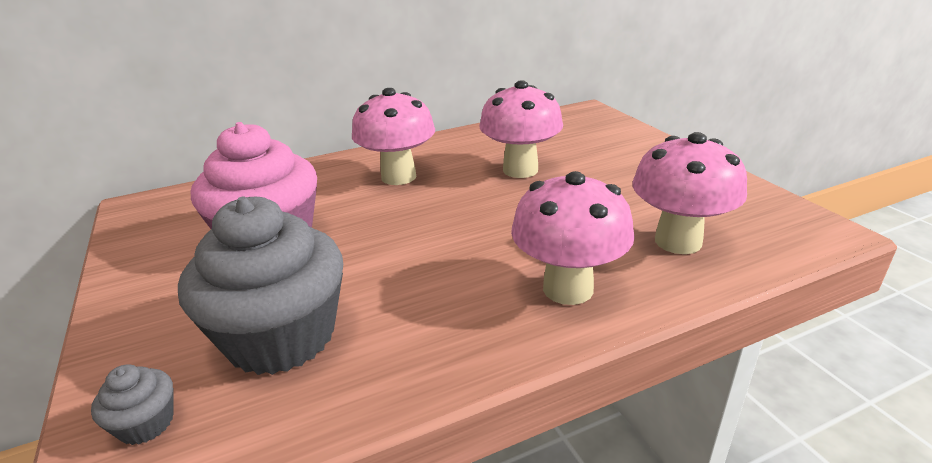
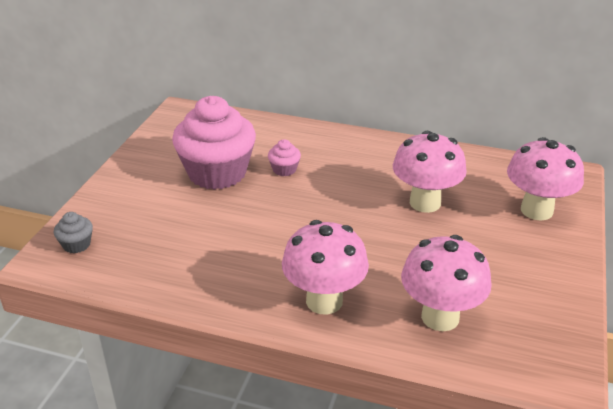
camera: 40 degrees right, 5 degrees up
grey cupcake [178,197,343,375] -> none
pink mushroom [352,88,435,185] -> pink mushroom moved to [507,137,584,221]
none -> pink cupcake [268,139,301,176]

